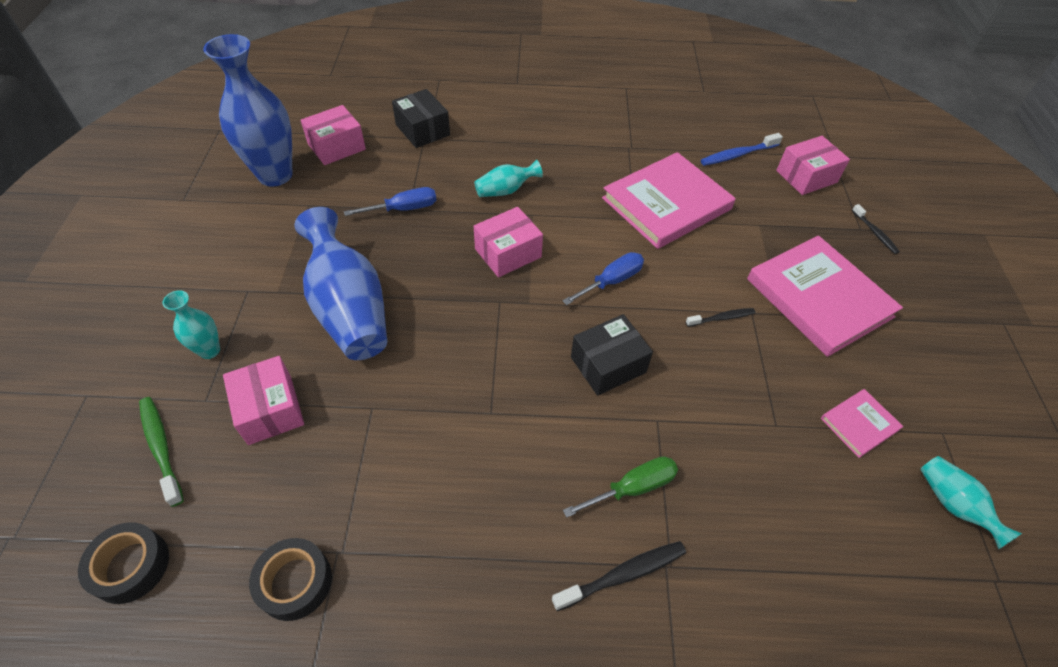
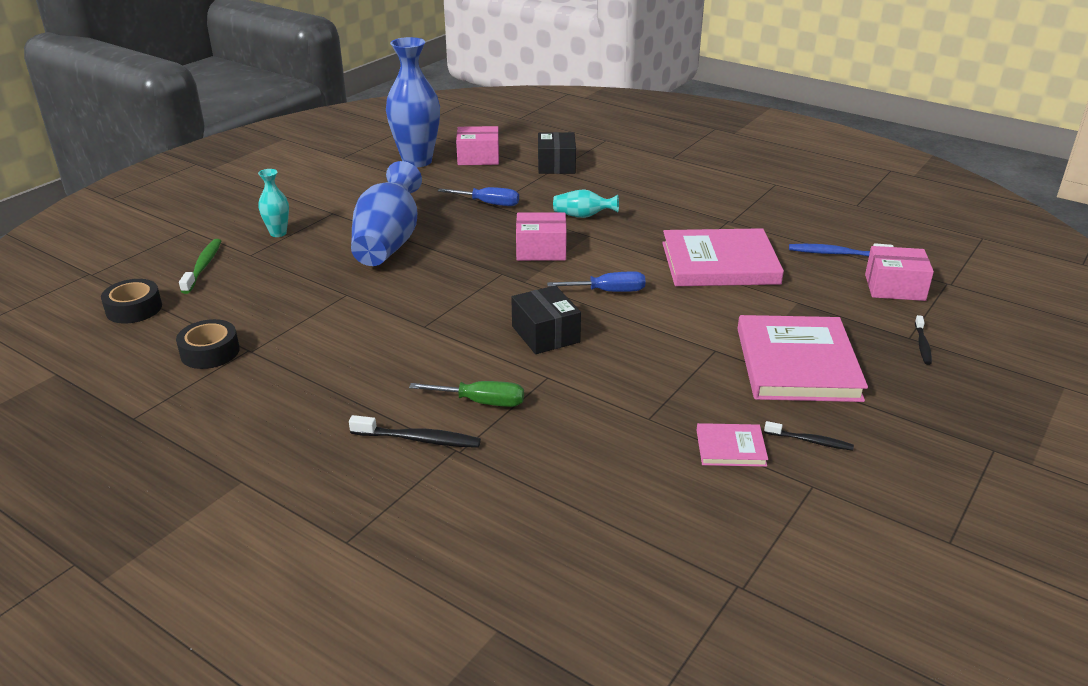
camera: 35 degrees right, 20 degrees down
pink box [223,356,304,445] -> none
black box [571,314,653,396] -> black box turned 60 degrees clockwise [511,285,581,354]
black toothbrush [686,308,755,327] -> black toothbrush moved to [764,421,854,451]
turquoise vase [920,456,1022,550] -> none

